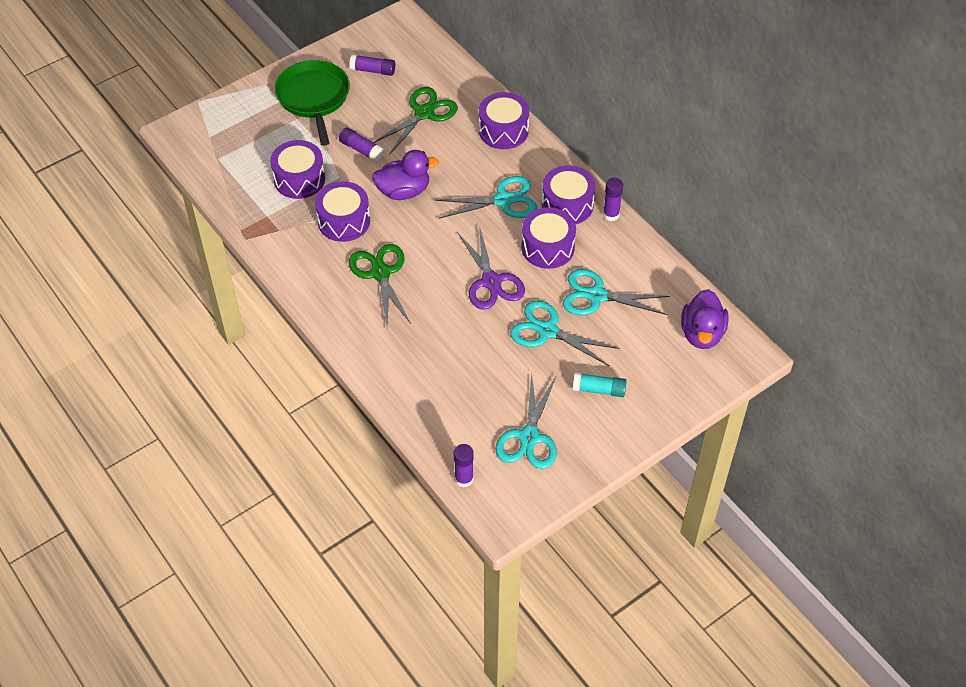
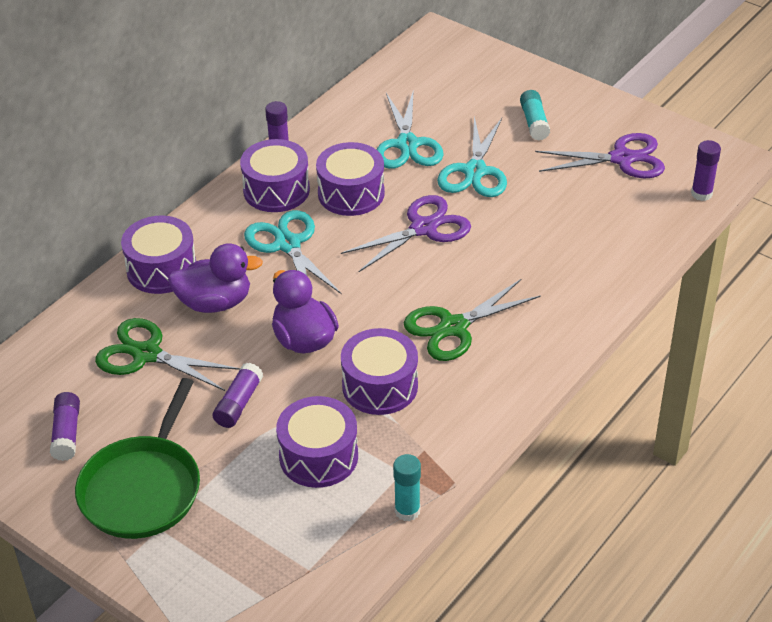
camera: 105 degrees left, 10 degrees down
green pan [275,60,350,146] -> green pan turned 45 degrees counterclockwise [75,378,200,539]
turquoise scissors [495,373,557,469] -> purple scissors [535,133,665,178]
purple duck [681,289,728,349] -> purple duck moved to [168,243,263,313]
none -> turquoise glue stick [393,454,421,521]

